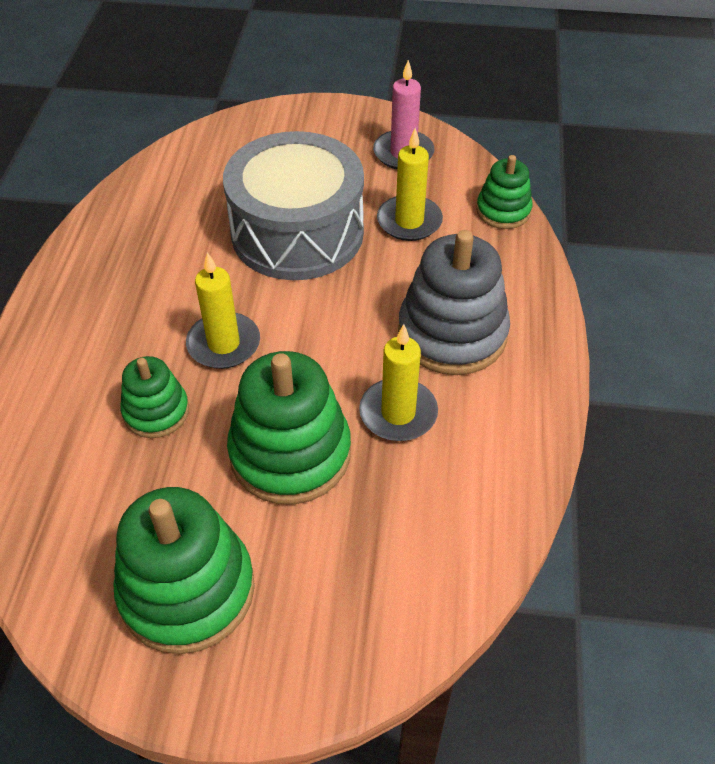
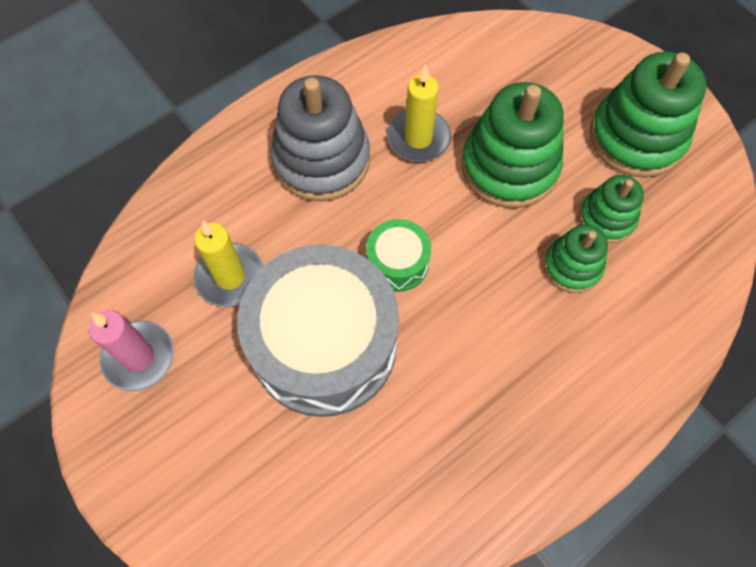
camera: 135 degrees left, 15 degrees up
yellow candle [186,252,260,369] -> none
green stacking toy [476,155,533,229] -> green stacking toy moved to [579,175,644,243]
none -> green drum [366,219,431,292]

